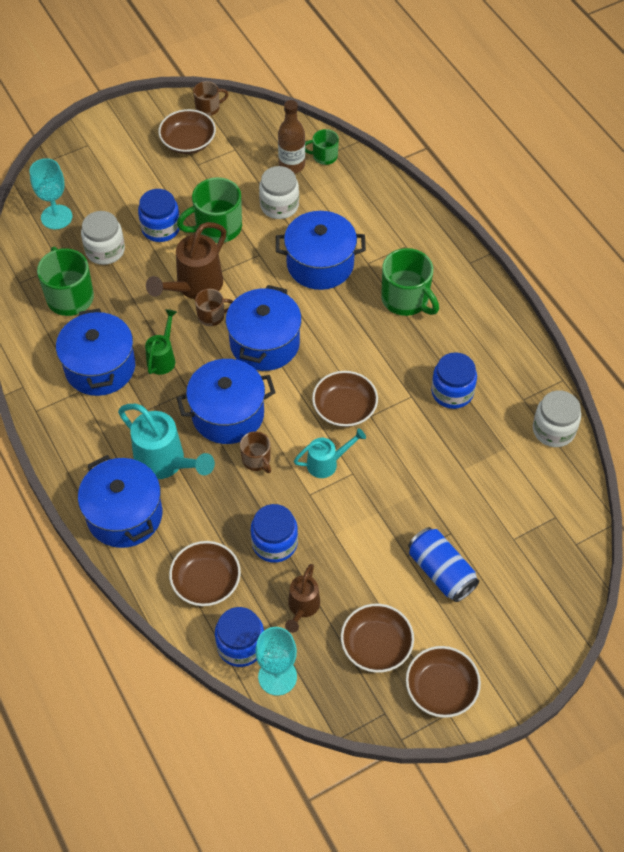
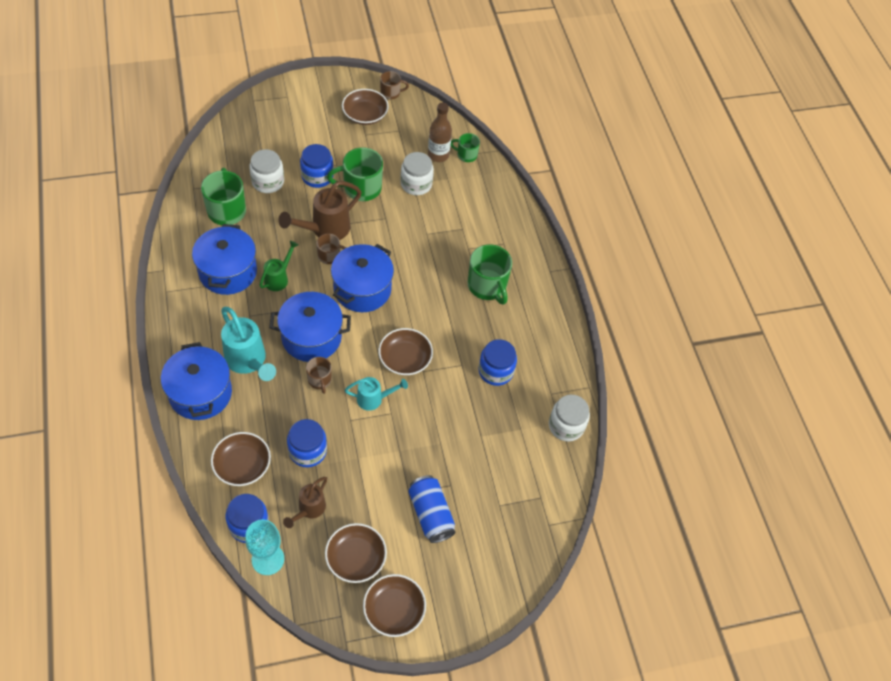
camera: 10 degrees right, 0 degrees up
turquoise goblet [30,158,72,229] -> none
blue pot [276,211,366,290] -> none

